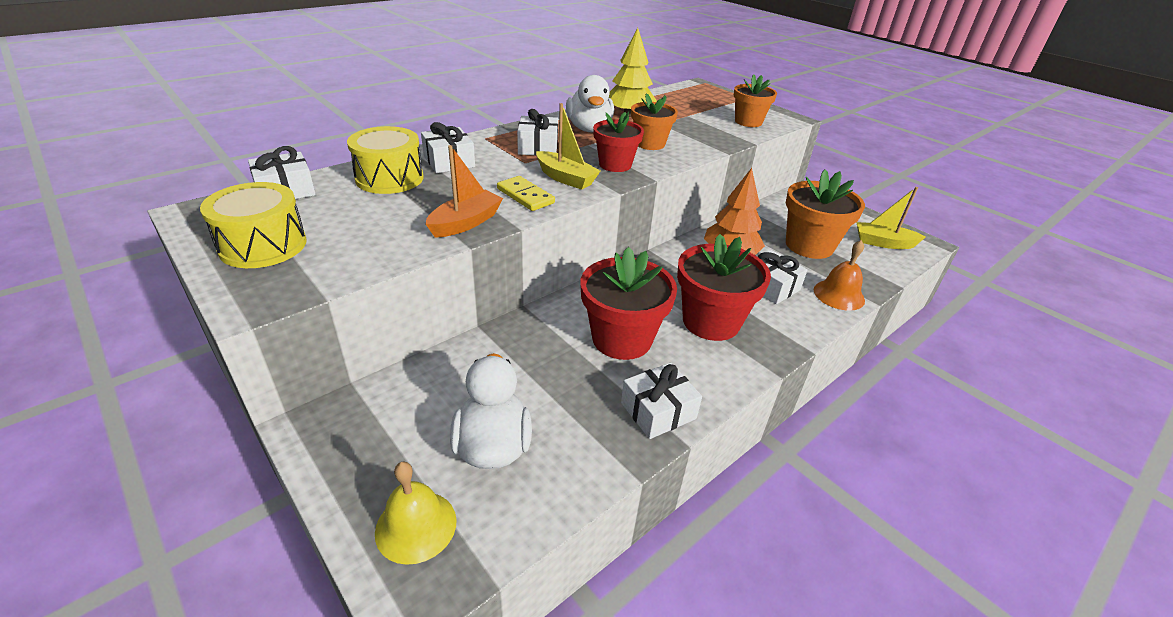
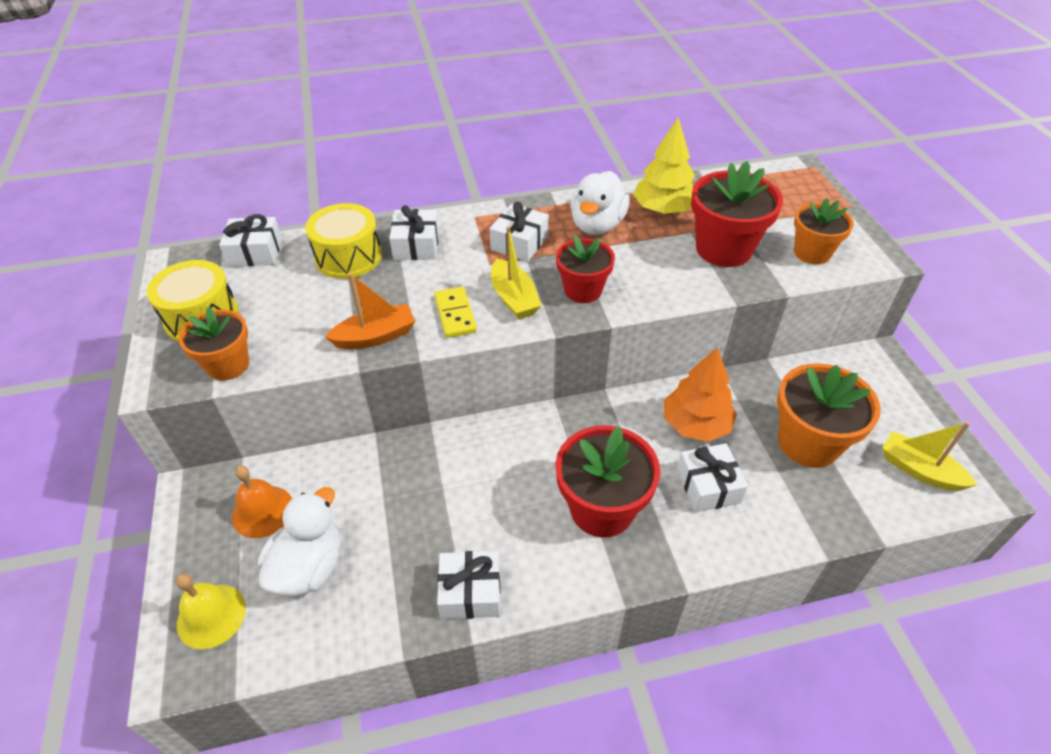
camera: 30 degrees right, 10 degrees up
red flower pot [581,247,677,360] -> red flower pot moved to [691,161,783,267]
orange flower pot [631,93,678,150] -> orange flower pot moved to [178,306,249,381]
orange bell [814,240,865,311] -> orange bell moved to [232,466,292,538]

